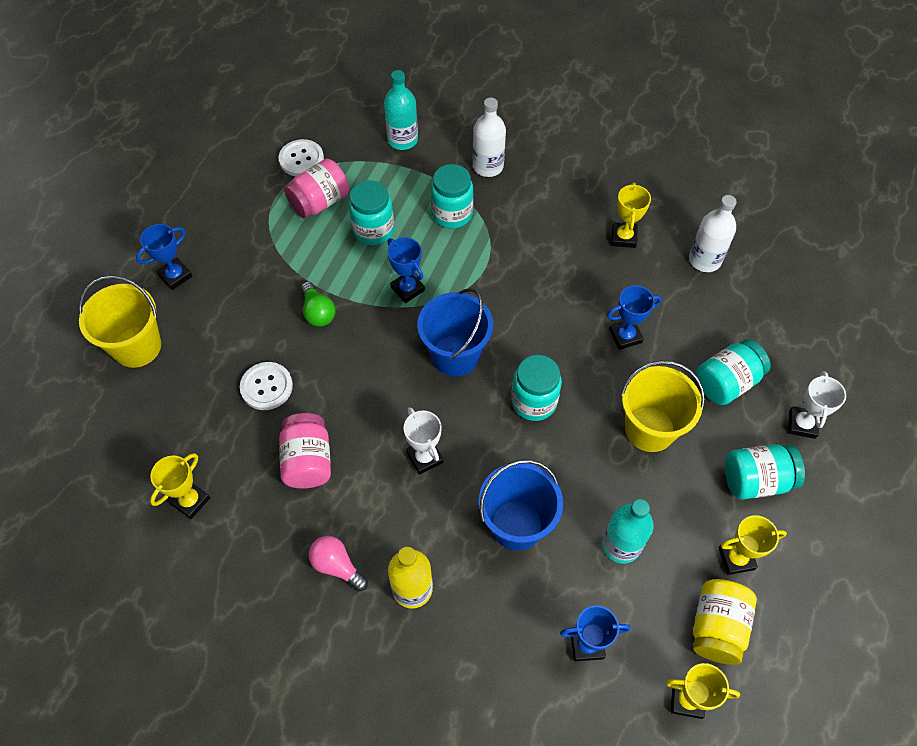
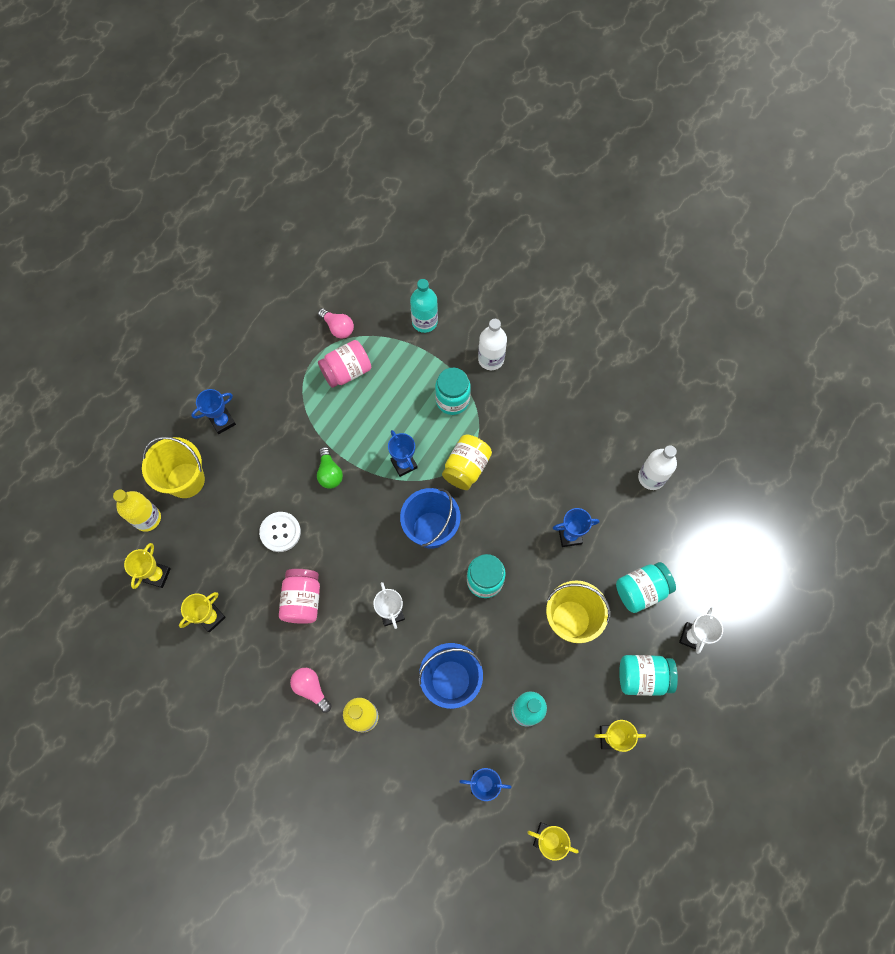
camera: 10 degrees right, 10 degrees up
white button [279,139,324,176] -> pink light bulb [318,308,354,339]
turquoise jar [349,181,394,245] -> none
yellow trophy [612,182,651,248] -> yellow trophy moved to [124,543,171,589]
yellow jar [693,579,757,665] -> yellow jar moved to [442,435,492,490]
none -> yellow bottle [113,489,161,532]

